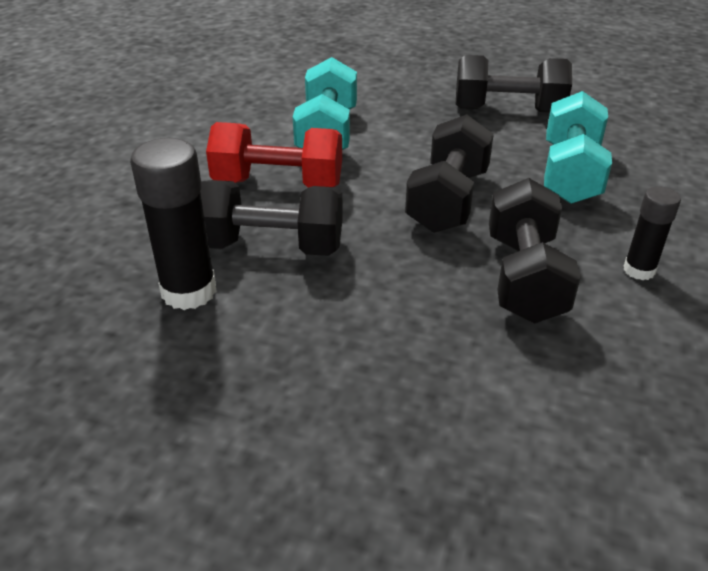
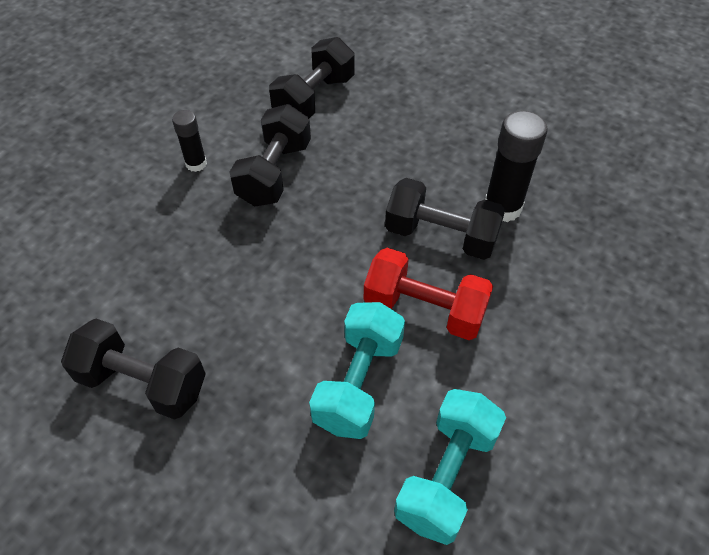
camera: 165 degrees left, 15 degrees up
black dumbbell [405,114,494,233] -> black dumbbell moved to [269,37,355,118]
turquoise dumbbell [544,91,612,204] -> turquoise dumbbell moved to [394,389,506,545]

